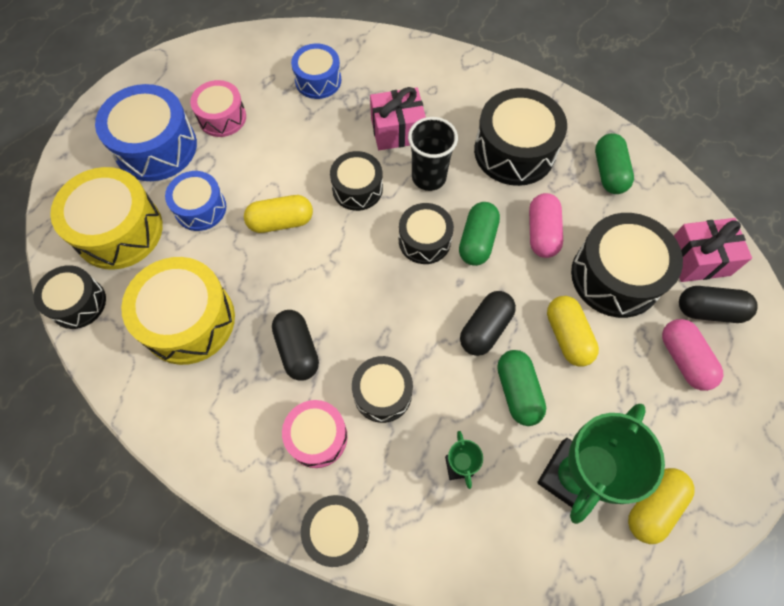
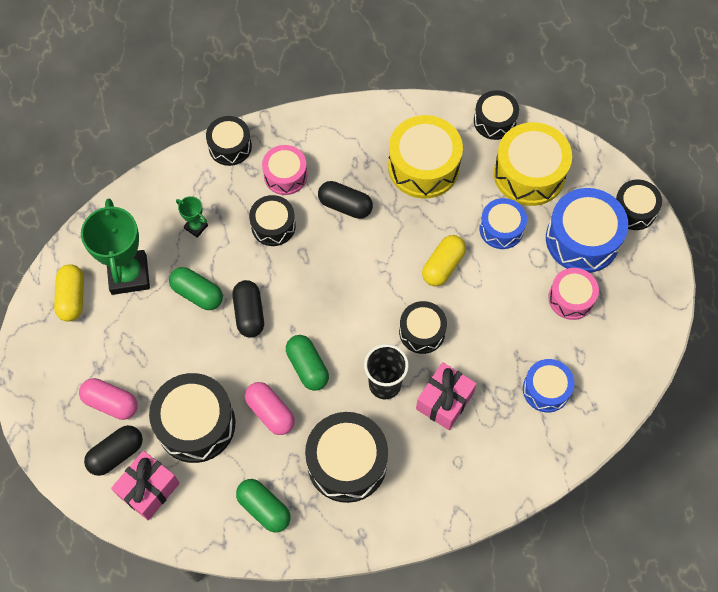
camera: 135 degrees right, 0 degrees up
black drum [399,203,454,264] -> black drum moved to [616,180,662,230]
yellow capsule [547,296,599,367] -> none

